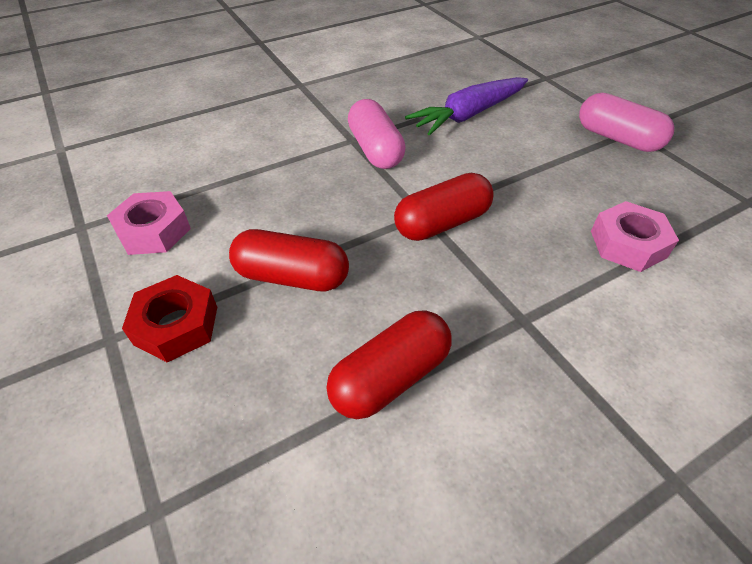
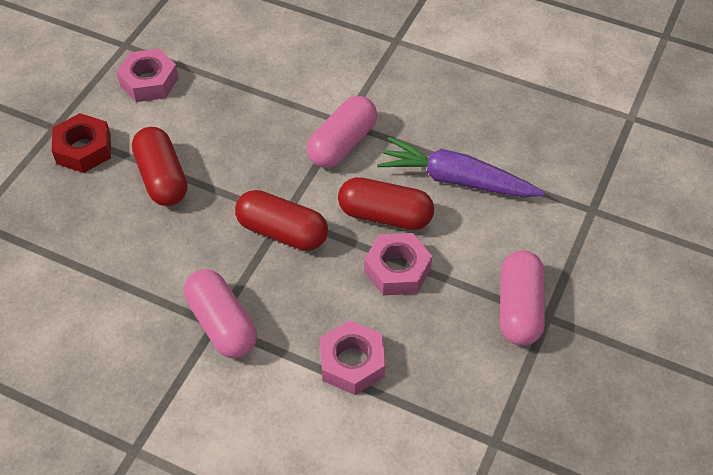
camera: 55 degrees right, 5 degrees up
red capsule [326,311,451,419] -> red capsule moved to [338,177,434,230]
none -> pink capsule [184,270,257,358]
none -> pink nut [364,233,432,295]

